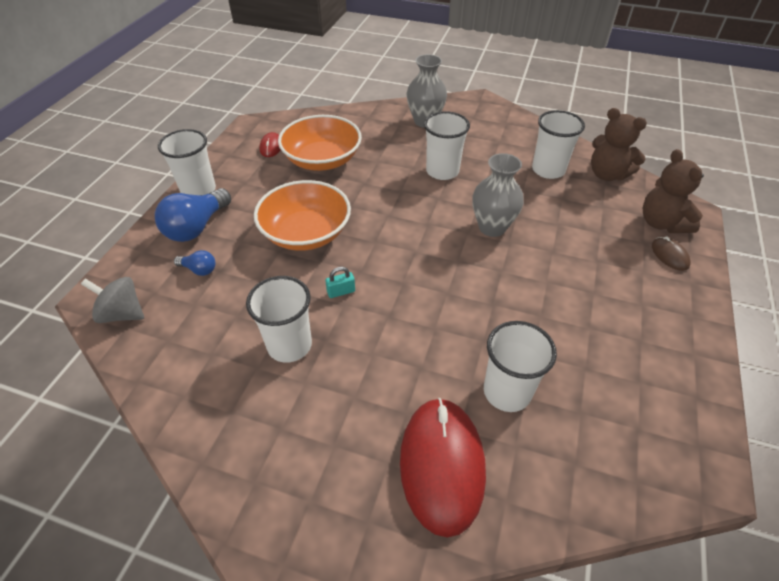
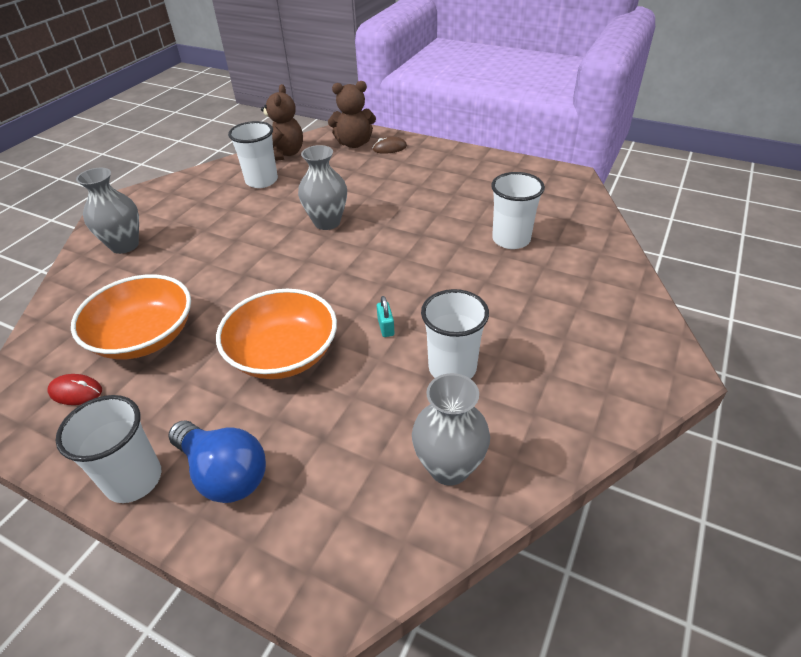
camera: 80 degrees left, 5 degrees down
grey spinning top [81,277,144,323] -> none
blue light bulb [174,250,215,276] -> none
red mouse [400,398,486,538] -> none
white cup [424,111,470,180] -> none
brown teddy bear [591,108,647,181] -> brown teddy bear turned 45 degrees counterclockwise [261,84,303,161]
none -> grey vase [412,373,490,486]

